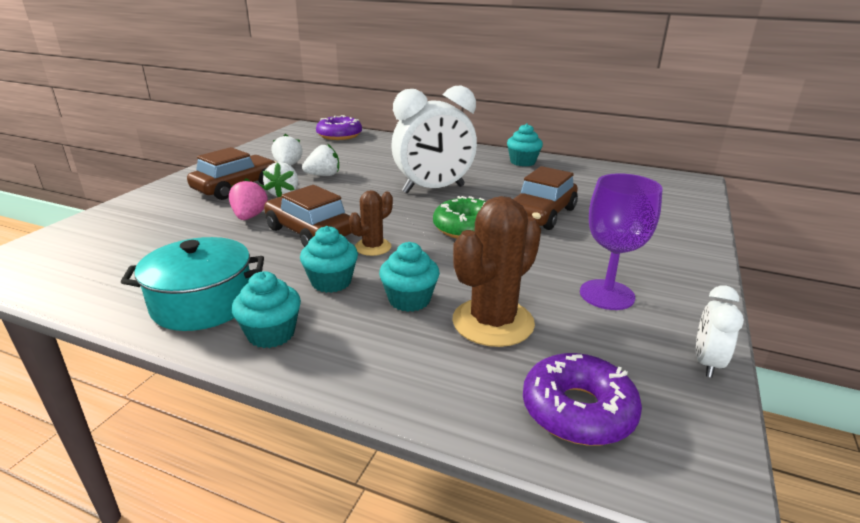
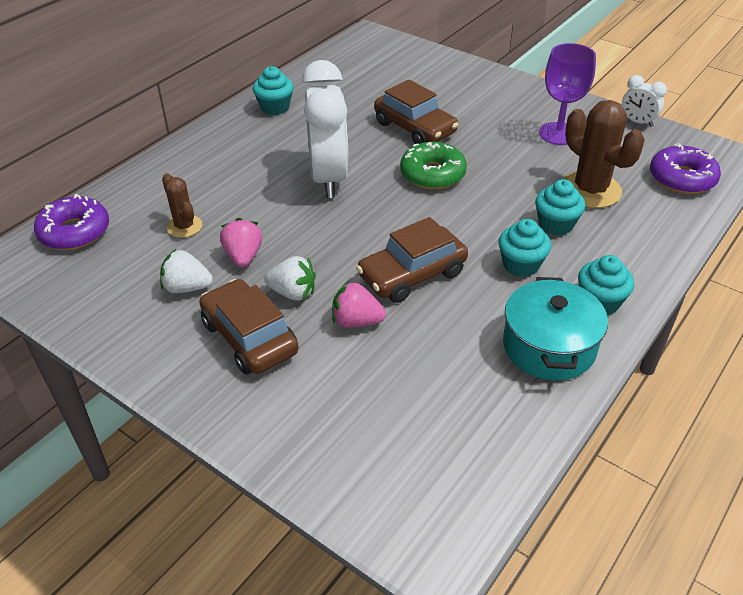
camera: 75 degrees left, 15 degrees up
white strawberry [302,144,339,176] -> pink strawberry [220,218,262,267]
brown cactus [349,190,393,256] -> brown cactus moved to [162,173,202,238]

